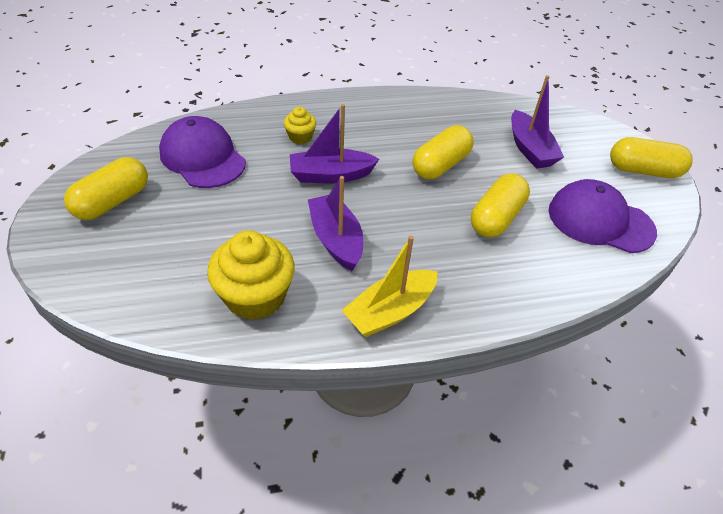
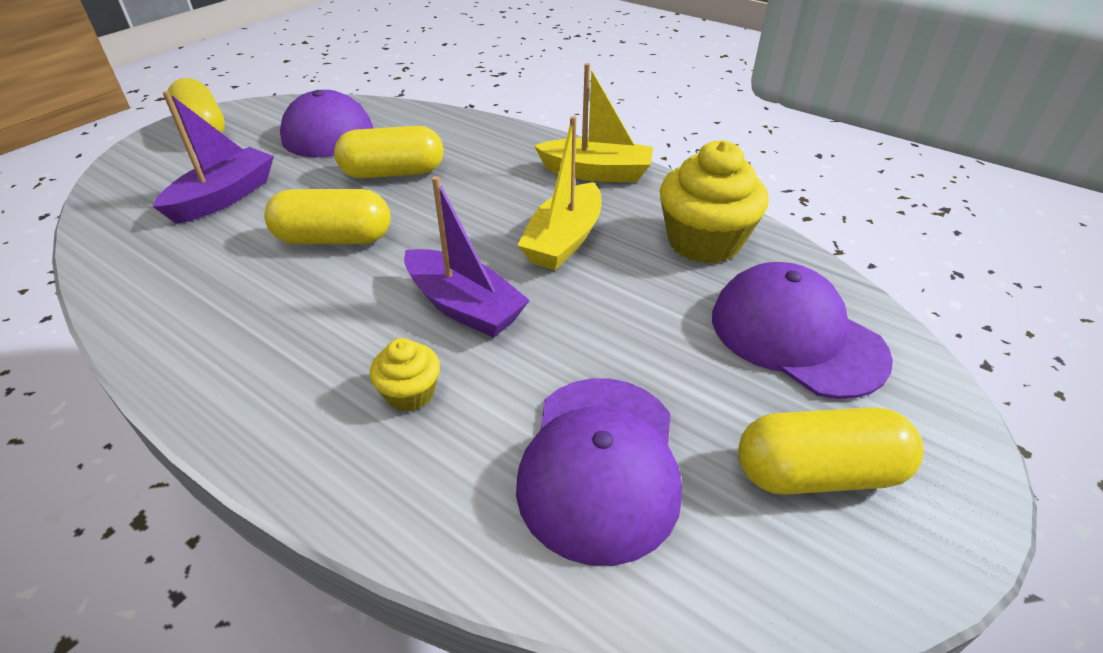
camera: 130 degrees left, 5 degrees down
purple boat [308,176,363,271] -> yellow boat [517,116,601,270]
none -> purple cap [712,262,893,399]

